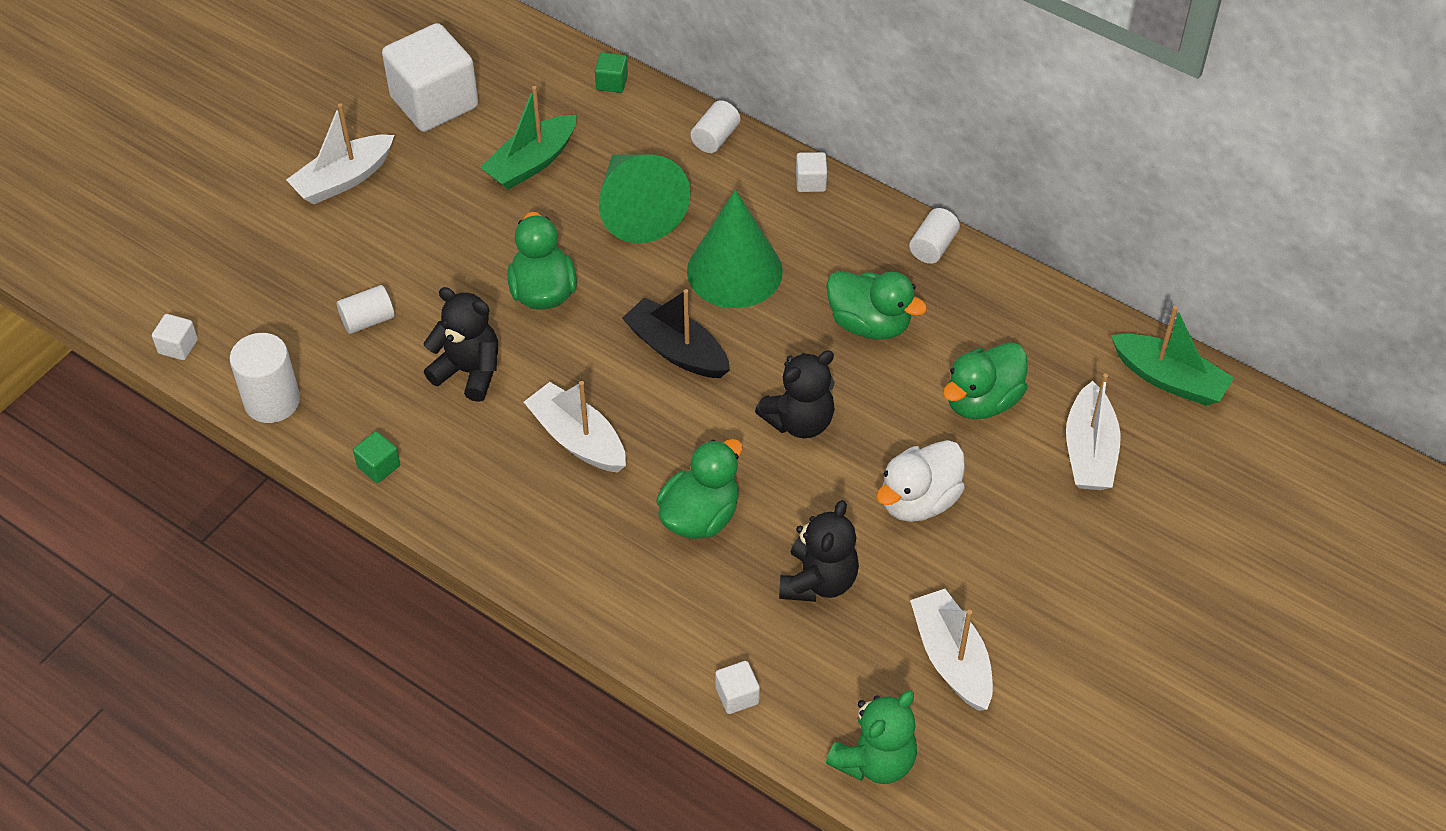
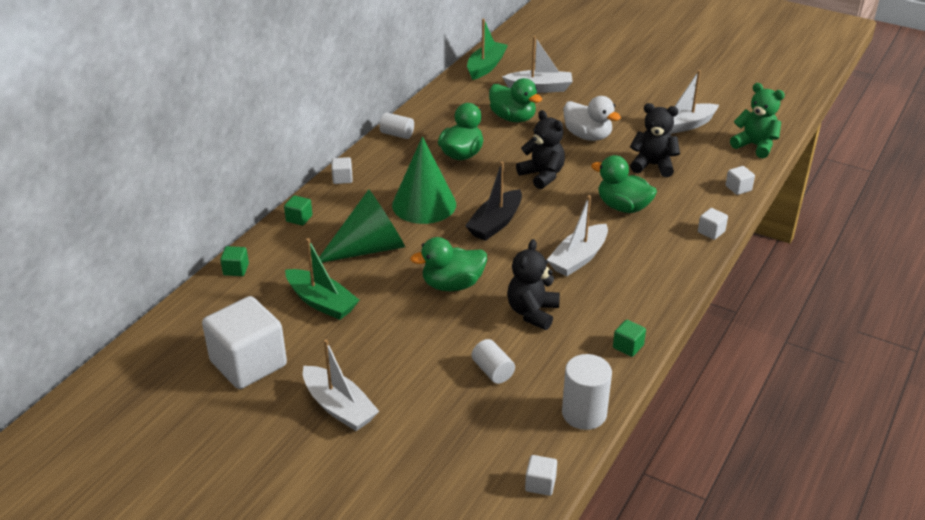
camera: 95 degrees left, 15 degrees down
white cylinder [690,101,740,153] -> green cube [284,195,312,226]
none -> white cube [698,208,728,240]

